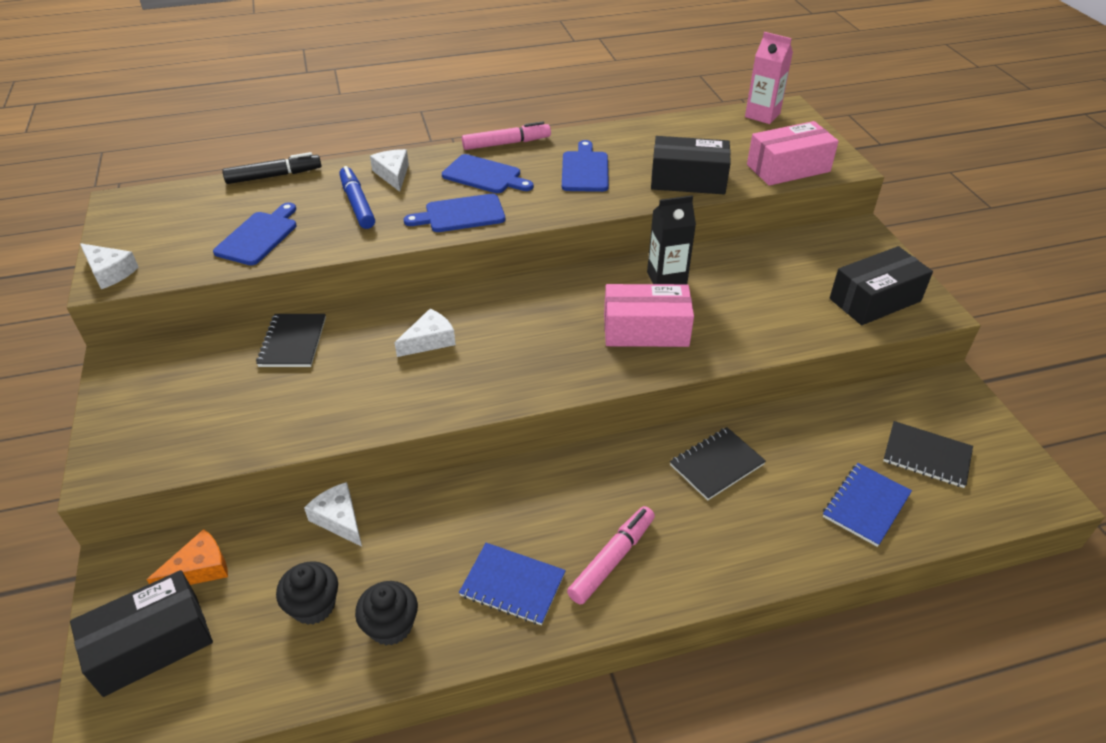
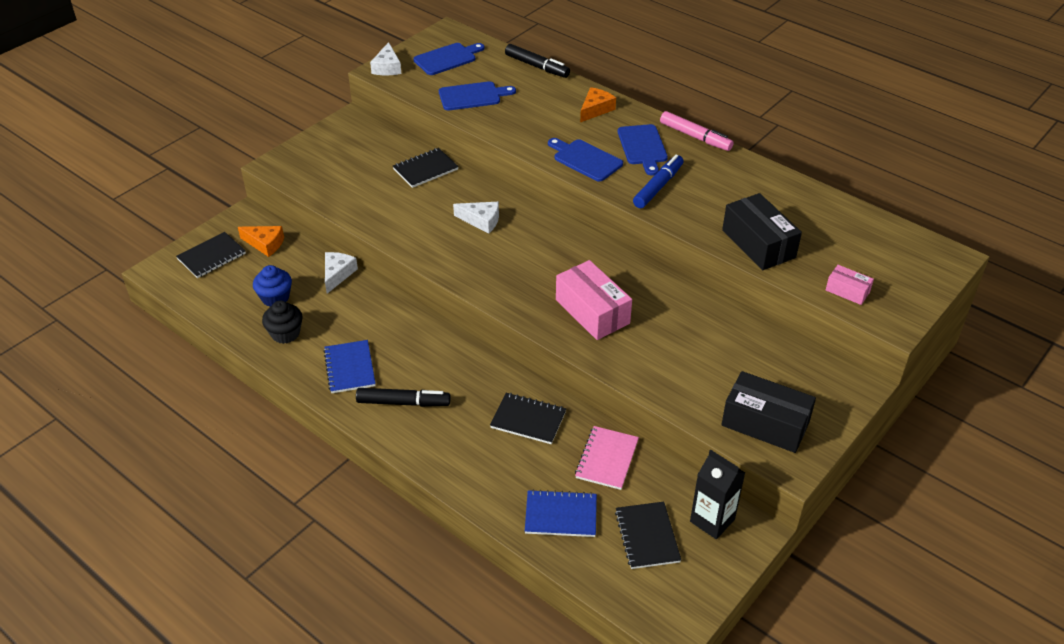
camera: 55 degrees right, 0 degrees up
black box [70,570,213,697] -> black notebook [176,232,246,278]
black cupcake [276,561,338,625] -> blue cupcake [253,265,292,307]
blue marker [339,166,375,229] -> blue marker moved to [633,155,683,208]
white cheese [370,149,409,192] -> orange cheese [580,87,616,122]
blue cutting board [562,140,609,192] -> blue cutting board moved to [413,43,485,75]
pink marker [567,506,655,605] -> black marker [356,388,451,407]
black carton [647,195,696,284] -> black carton moved to [690,450,745,539]
pink carton [745,32,793,124] -> none
pink box [747,121,839,186] -> pink box [826,265,874,305], size x0.53
none -> pink notebook [575,426,639,490]

